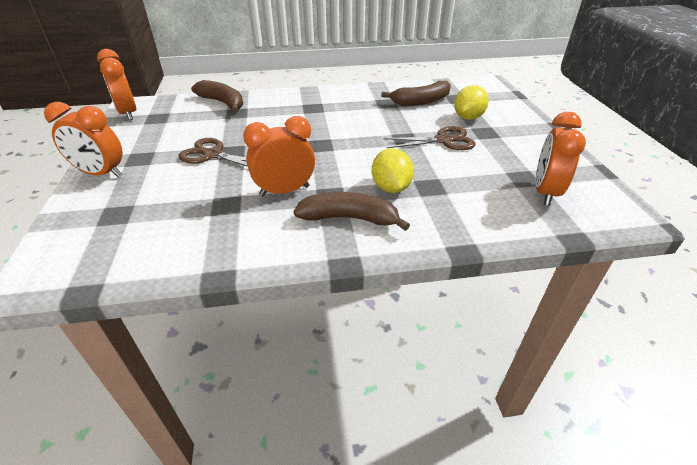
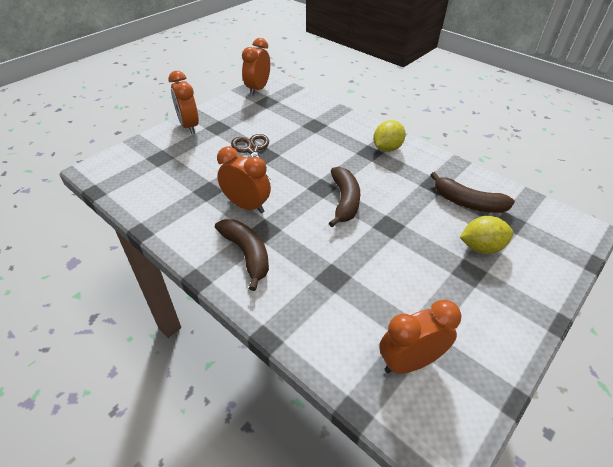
camera: 50 degrees right, 5 degrees up
brown banana [191,80,243,113] -> brown banana moved to [329,166,360,227]
yellow lemon [372,148,414,193] -> yellow lemon moved to [373,120,406,152]
brown scissors [383,126,476,150] -> none

